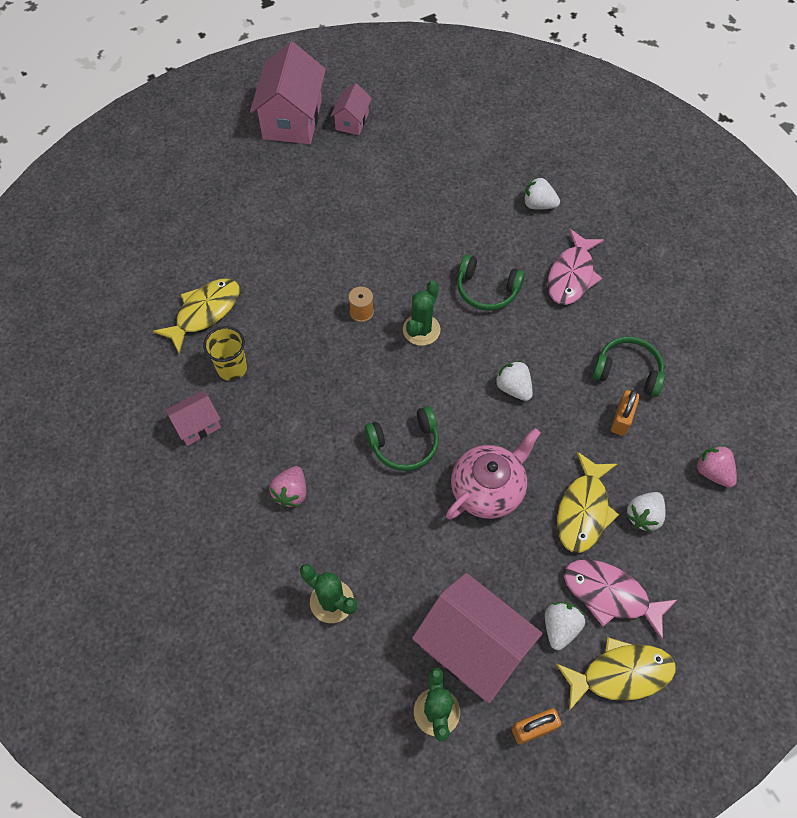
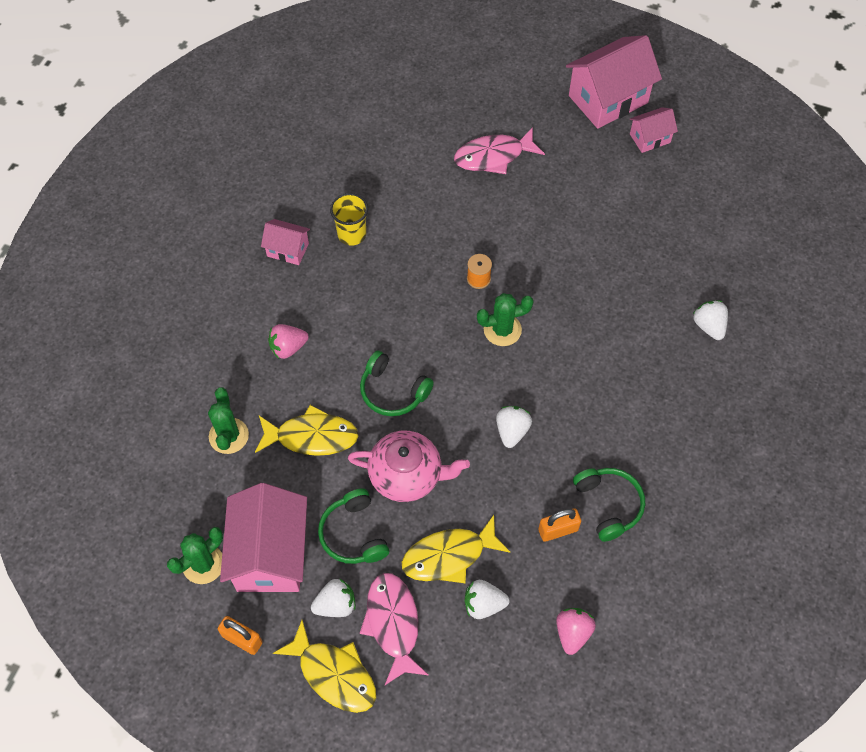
camera: 50 degrees right, 0 degrees up
yellow fish [153,279,240,353] -> yellow fish moved to [255,405,359,456]
green headphones [457,255,525,311] -> green headphones moved to [318,489,389,564]
pink fish [548,229,604,305] -> pink fish moved to [454,127,545,174]

